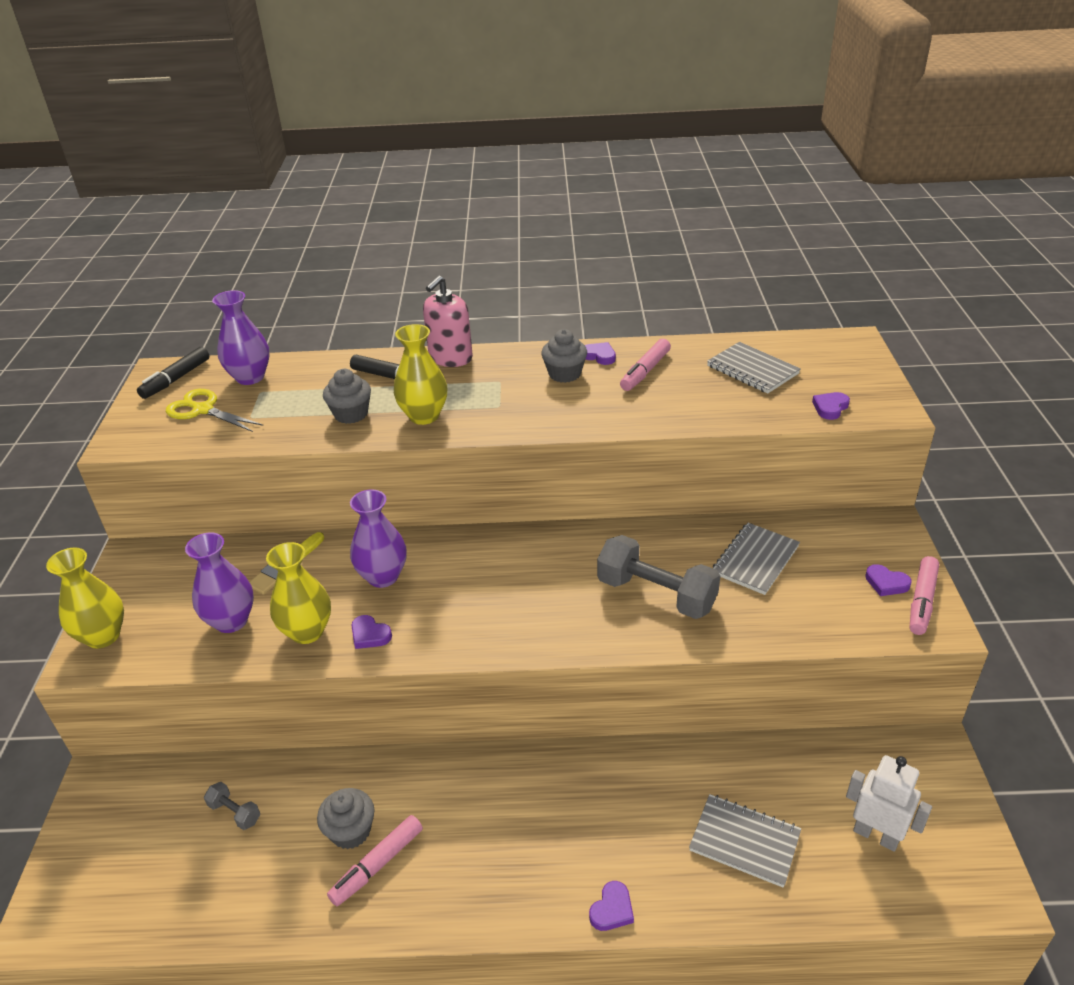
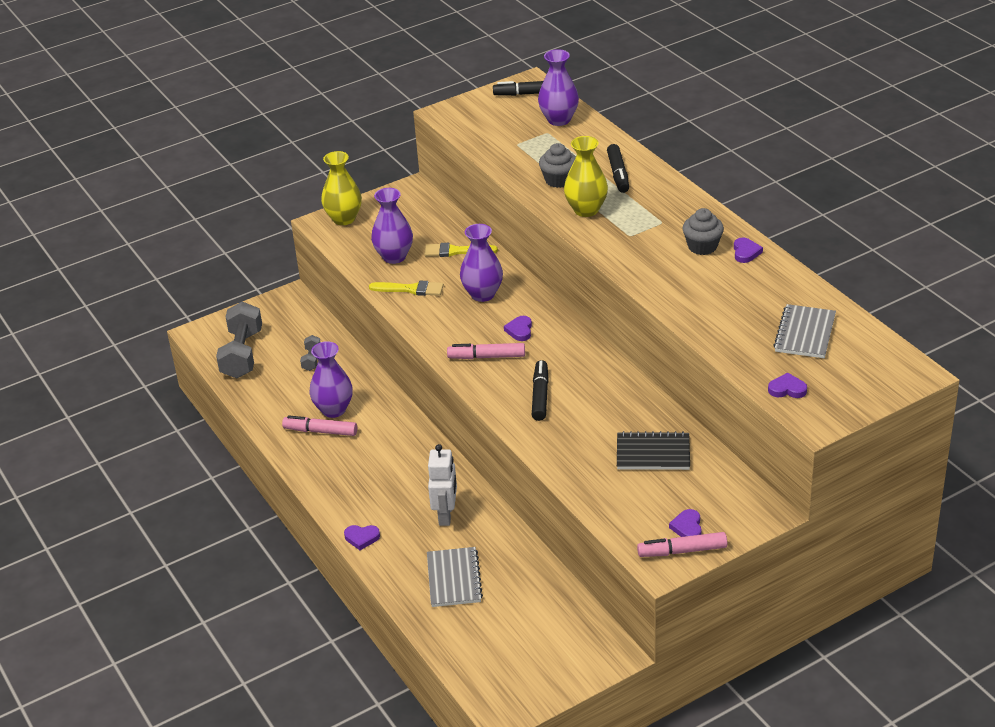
camera: 60 degrees right, 0 degrees up
yellow scissors [166,389,263,432] -> none
yellow vase [266,542,331,644] -> yellow brush [369,281,444,296]
grey cupcake [317,788,375,849] -> purple vase [309,341,353,418]
purple heart [351,615,392,649] -> purple heart moved to [504,316,532,341]
pink soap dispenser [423,275,473,367] -> none
grey dumbbell [597,535,720,619] -> grey dumbbell moved to [216,302,262,378]
pink marker [620,339,671,391] -> pink marker moved to [447,343,525,359]
grey notebook [713,523,800,595] -> black notebook [617,431,690,470]
white robot [846,755,932,852] -> white robot moved to [428,444,457,526]
none -> black marker [532,360,549,421]

